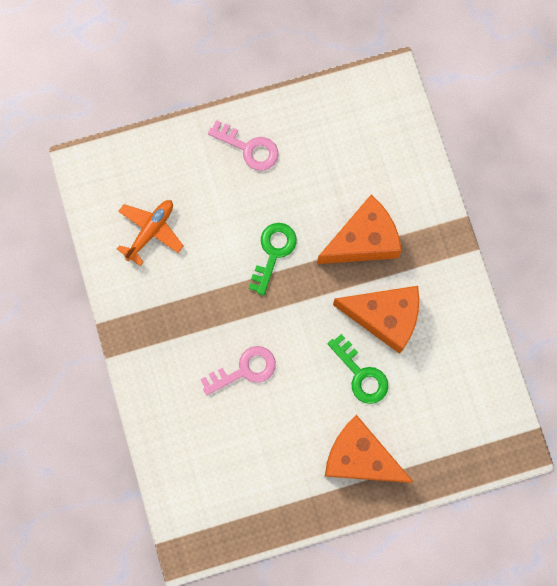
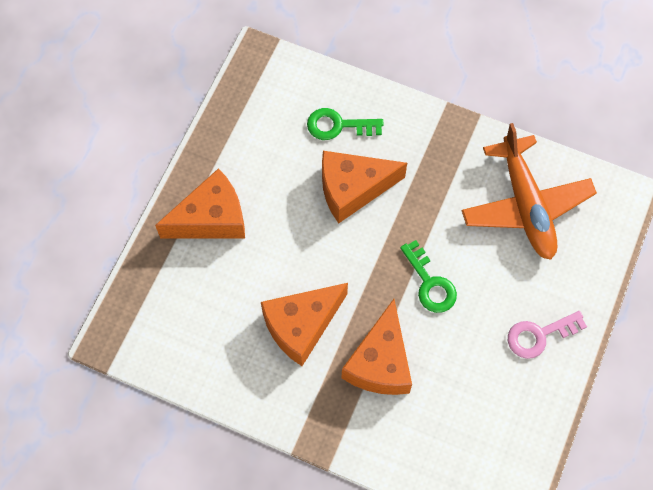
camera: 130 degrees right, 10 degrees down
orange plane [117,200,184,266] -> orange plane [462,123,597,260], size x1.76
pink key [200,346,276,395] -> orange cheese [322,151,407,223]
green key [328,334,388,404] -> green key moved to [307,108,384,140]

